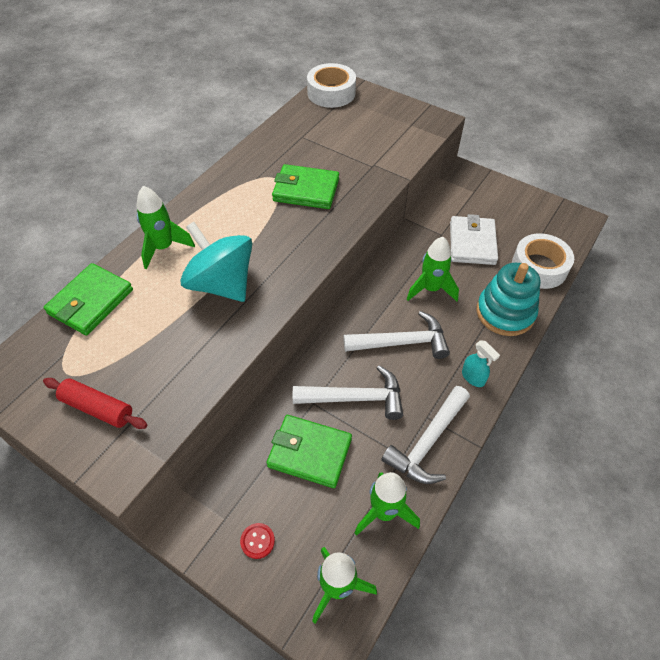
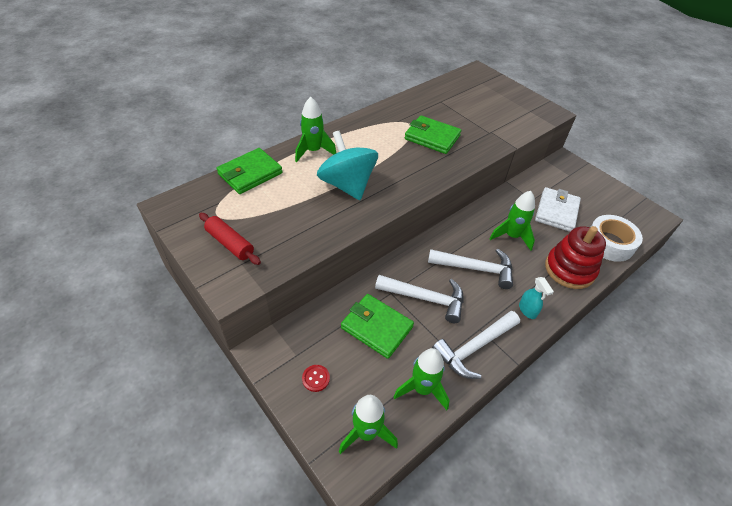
camera: 15 degrees right, 5 degrees down
white tape [307,63,356,108] -> none
turquoise stacking toy [476,263,541,336] -> red stacking toy [545,226,606,289]

